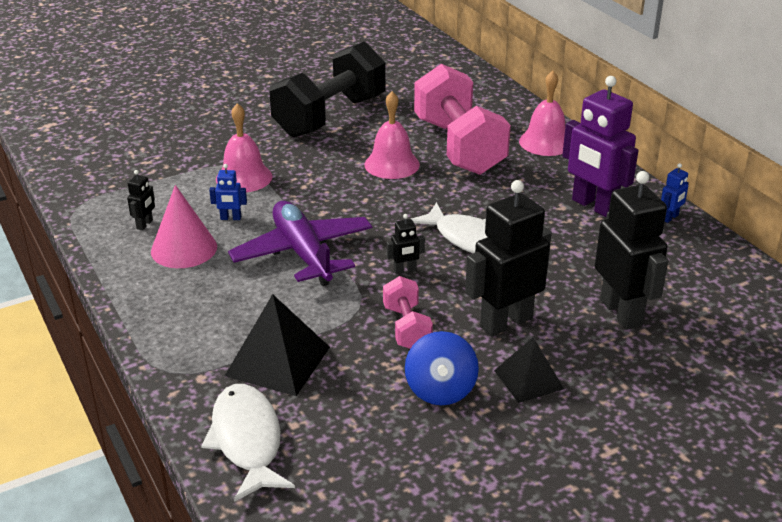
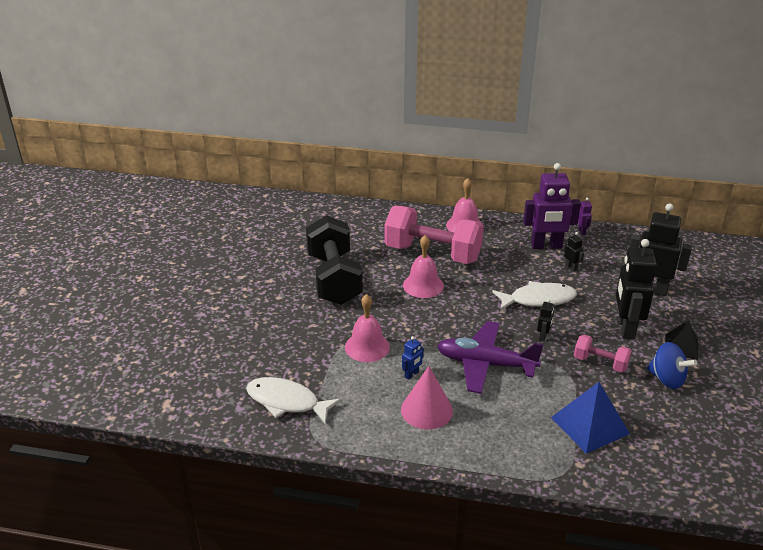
camera: 50 degrees left, 0 degrees up
black robot [127,170,155,230] -> black robot moved to [564,232,584,271]
white fish [201,384,295,502] -> white fish moved to [246,377,341,425]
black pyramid [225,294,330,396] -> blue pyramid [551,382,630,454]
blue robot [661,163,689,223] -> purple robot [578,198,592,235]

